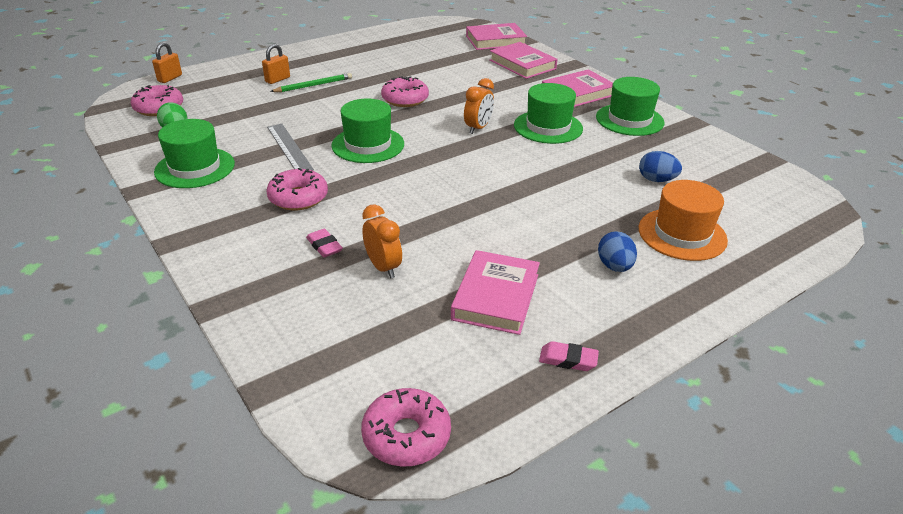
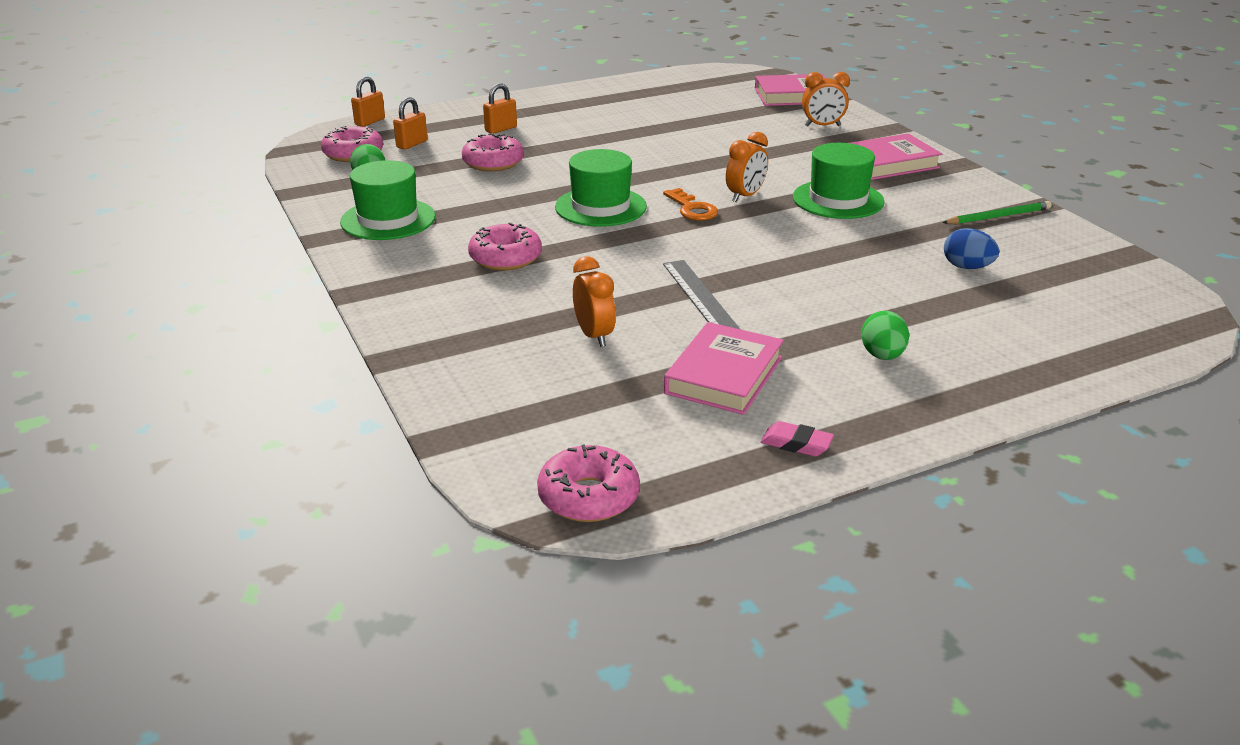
camera: 10 degrees right, 5 degrees down
grey ruler [267,124,314,170] -> grey ruler moved to [663,260,740,329]
green pencil [270,73,352,92] -> green pencil moved to [942,201,1052,224]
pink eraser [306,229,343,257] -> none
pink donut [381,76,429,107] -> pink donut moved to [462,133,524,172]
pink book [489,42,557,79] -> orange clock [802,72,850,126]
green hat [596,77,665,136] -> none
blue egg [598,231,637,272] -> green egg [861,311,909,360]
orange hat [639,180,728,261] -> none
none -> orange padlock [393,97,427,150]
none -> orange key [663,188,718,221]

